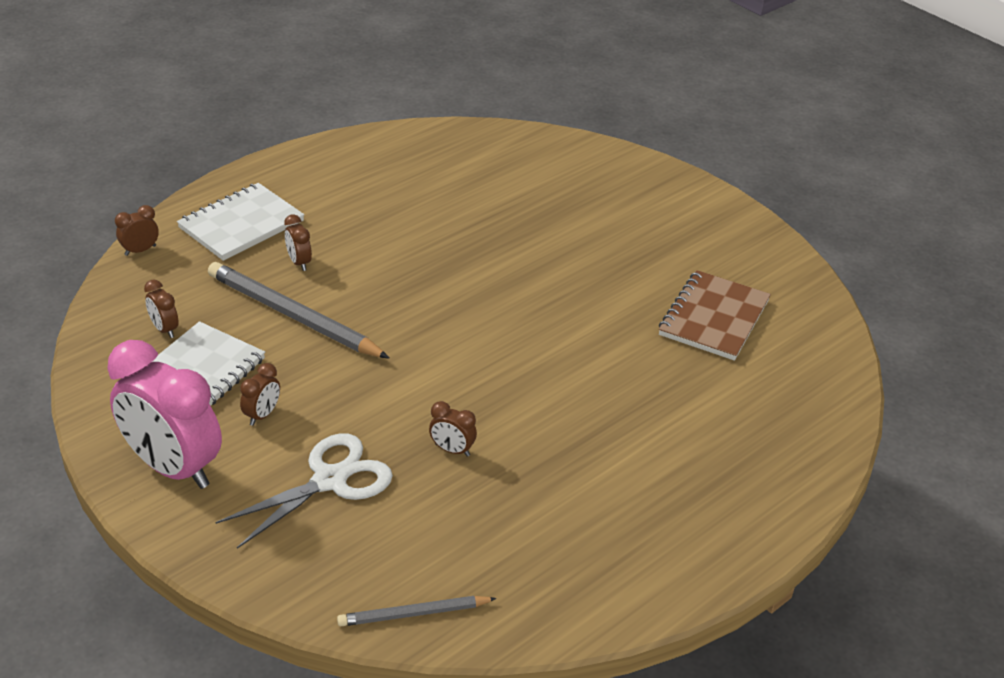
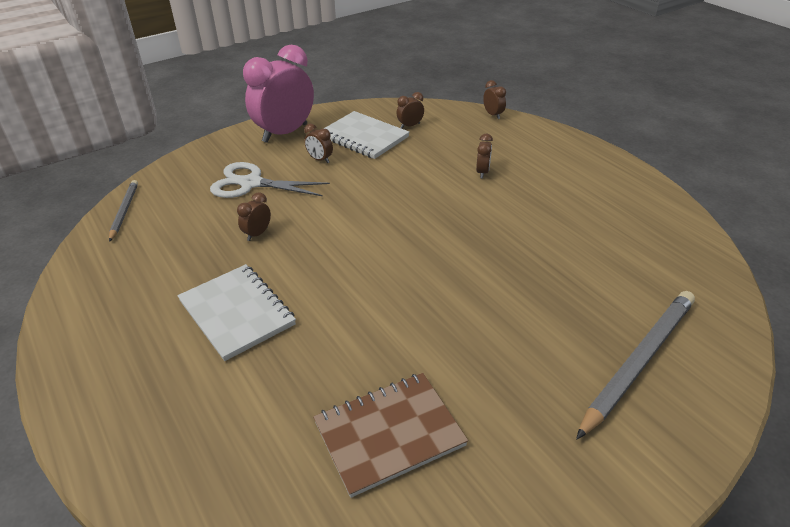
camera: 100 degrees right, 0 degrees up
white notebook [177,183,304,261] -> white notebook moved to [177,264,296,361]
grey pencil [208,262,390,359] -> grey pencil moved to [576,291,695,439]
white scissors [215,433,393,549] -> white scissors turned 135 degrees clockwise [210,162,330,198]
brown clock [284,214,312,271] -> brown clock turned 120 degrees clockwise [476,134,493,178]
brown notebook [659,270,771,361] -> brown notebook turned 60 degrees counterclockwise [313,373,468,498]

